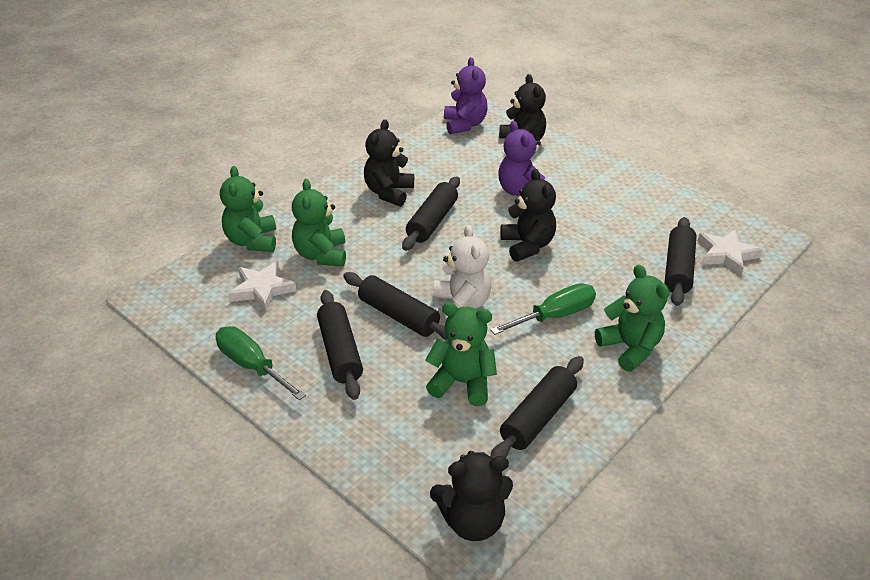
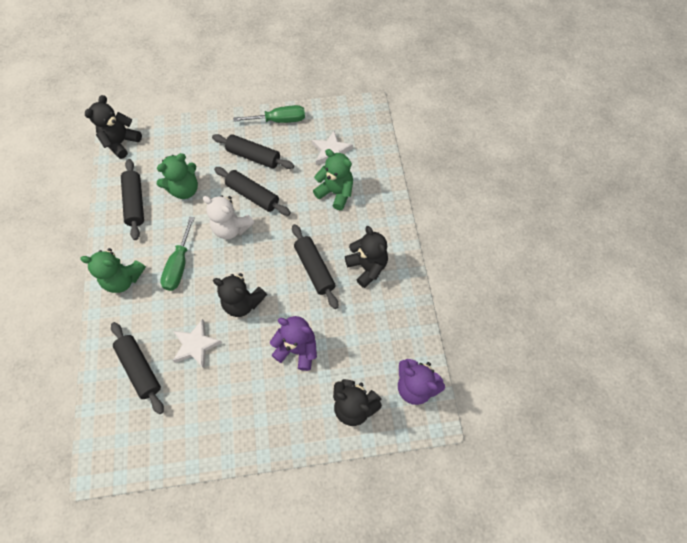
camera: 130 degrees right, 25 degrees up
green teddy bear [220,166,276,252] -> none
black rolling pin [343,272,447,340] -> black rolling pin turned 45 degrees clockwise [214,167,291,216]
white star [698,229,763,275] -> white star moved to [173,319,222,369]

